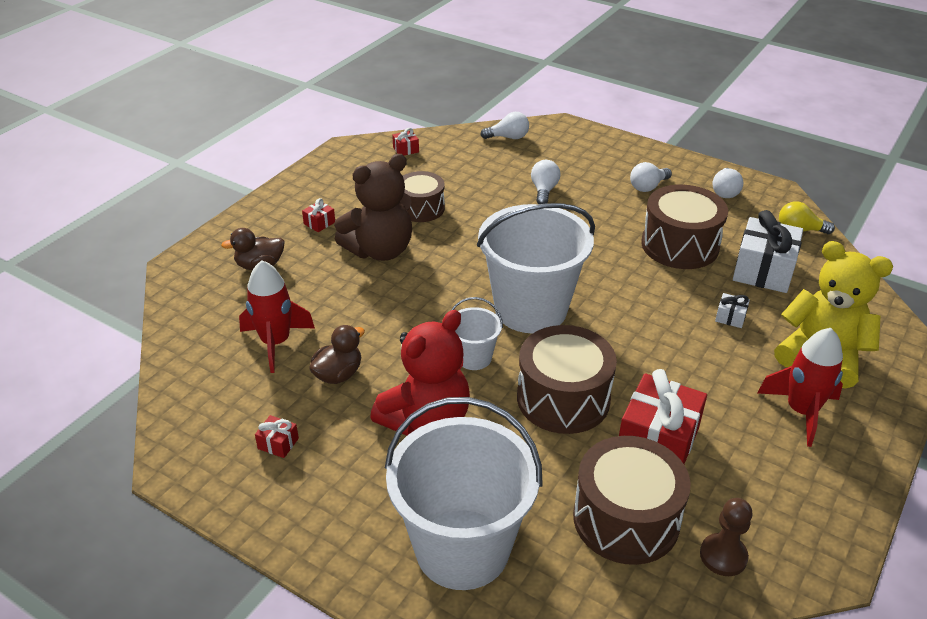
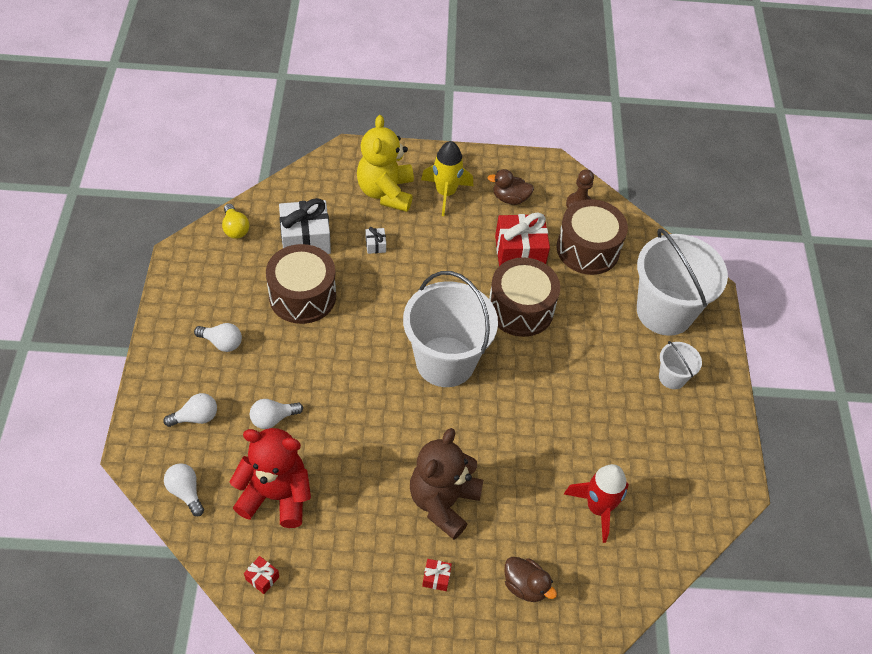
camera: 125 degrees left, 15 degrees up
red gift [255,415,299,458] -> none
brown duck [309,325,365,384] -> brown duck moved to [487,169,534,205]
brown teddy bear [334,154,412,261] -> brown teddy bear turned 90 degrees counterclockwise [410,428,483,540]
red teddy bear [370,310,470,436] -> red teddy bear moved to [230,428,311,528]
brown drum [403,171,445,222] -> none
white bucket [451,297,503,370] -> white bucket moved to [659,341,702,389]
white light bulb [712,168,743,198] -> white light bulb moved to [163,393,217,427]
red rocket [758,328,843,447] -> yellow rocket [421,141,473,216]

